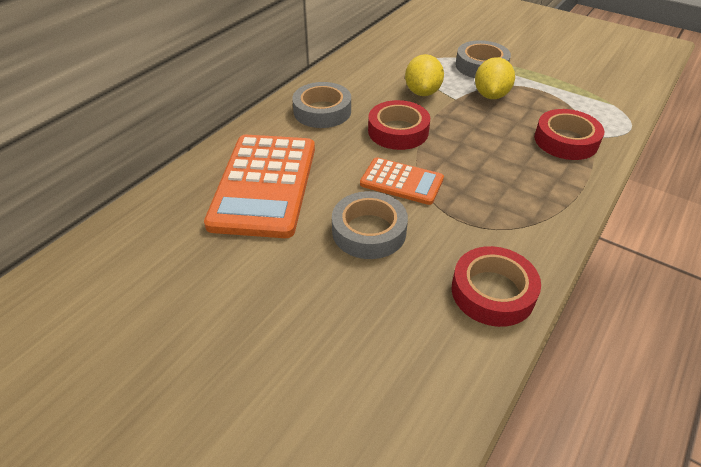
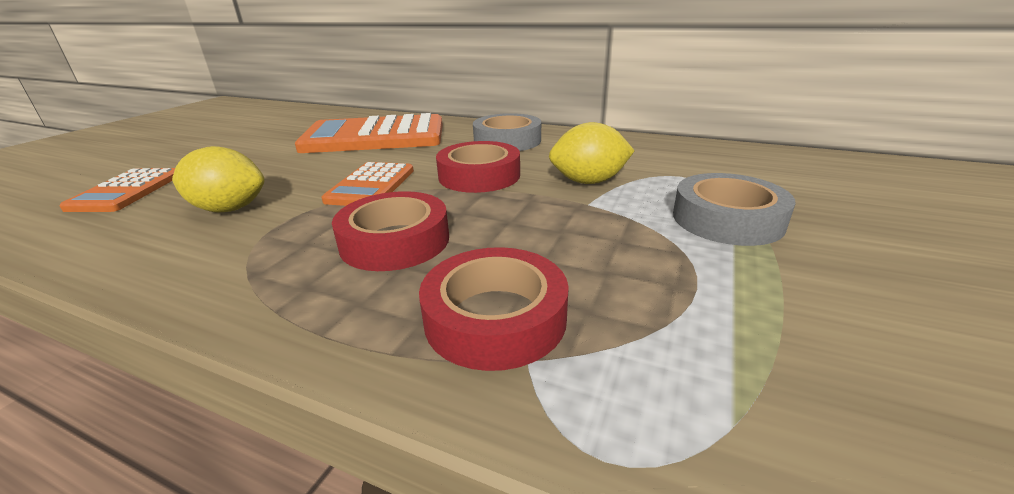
camera: 80 degrees right, 15 degrees down
grey tape [332,191,408,259] -> none
red tape [452,246,541,327] -> red tape moved to [332,191,449,271]
yellow lemon [475,57,515,99] -> yellow lemon moved to [172,146,265,212]
none -> orange calculator [59,168,175,212]

